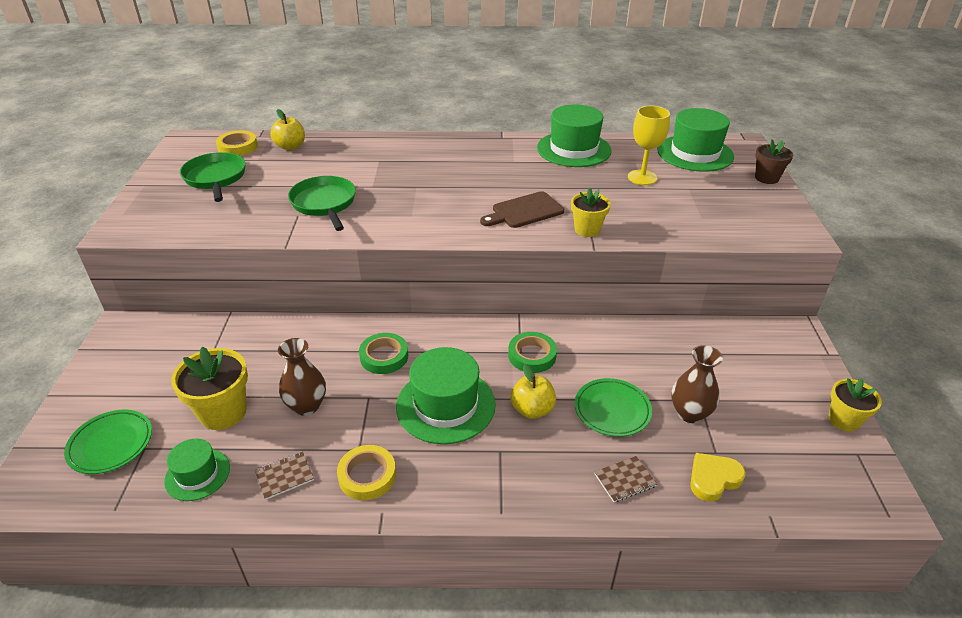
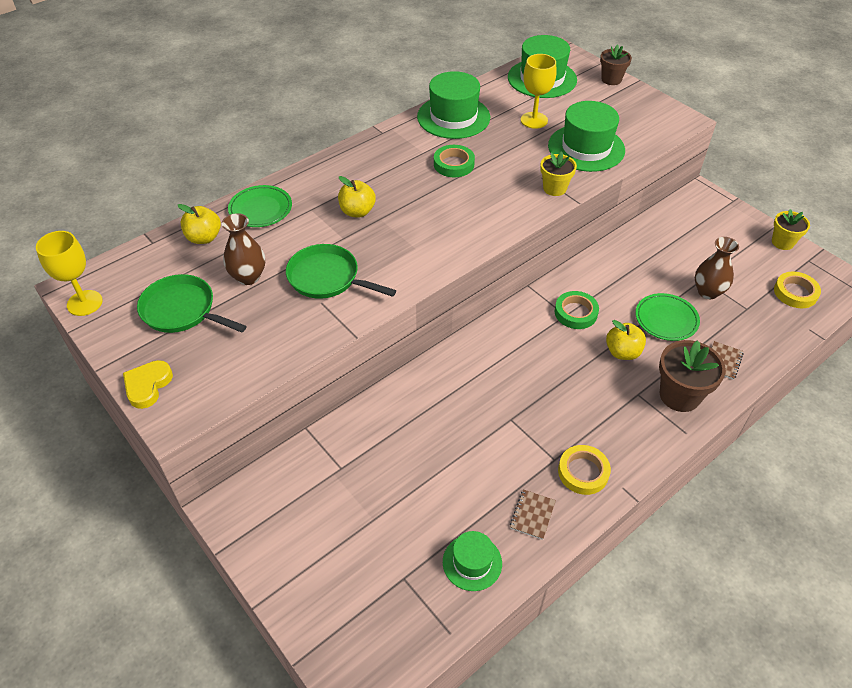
camera: 40 degrees left, 10 degrees up
green plate [64,410,152,474] -> green plate moved to [228,185,292,227]
yellow flower pot [171,346,248,430] -> none
yellow tape [216,131,258,156] -> yellow tape moved to [774,272,821,308]
brown vase [278,338,326,416] -> brown vase moved to [221,213,265,285]
green tape [359,333,408,374] -> green tape moved to [434,145,475,177]
green hat [396,347,496,444] -> green hat moved to [548,101,625,172]
brown cutting board [480,191,564,228] -> none
yellow heart [690,453,746,502] -> yellow heart moved to [123,360,173,409]
none -> yellow goblet [36,231,103,316]
none -> yellow apple [338,176,376,217]
none -> brown flower pot [659,340,726,412]

